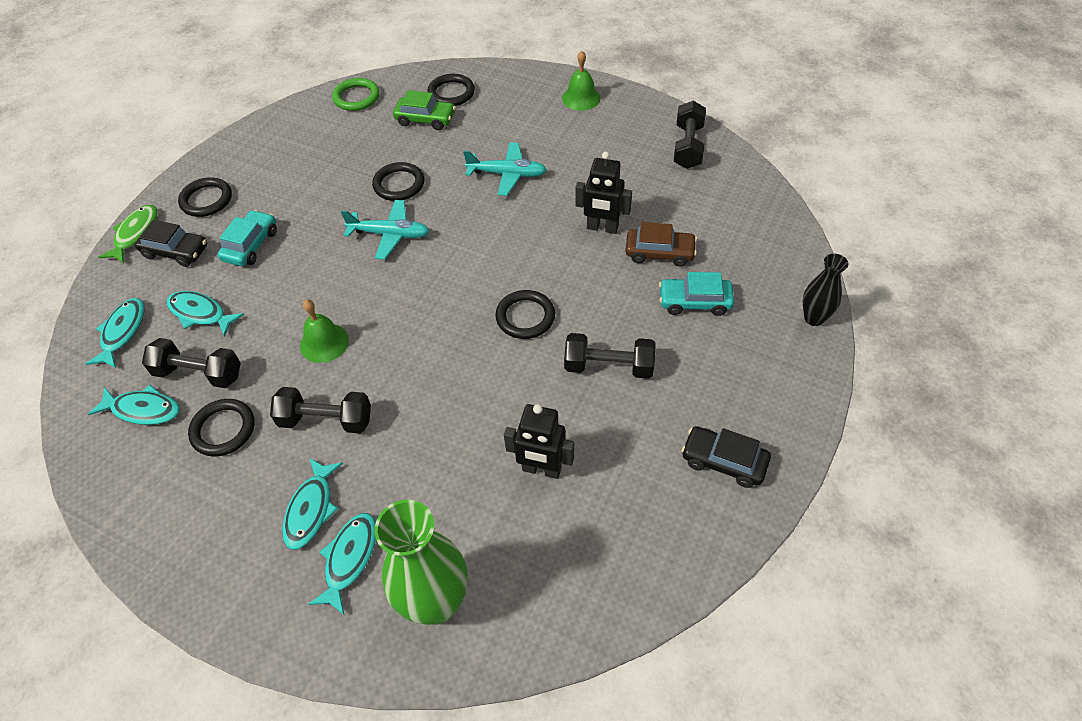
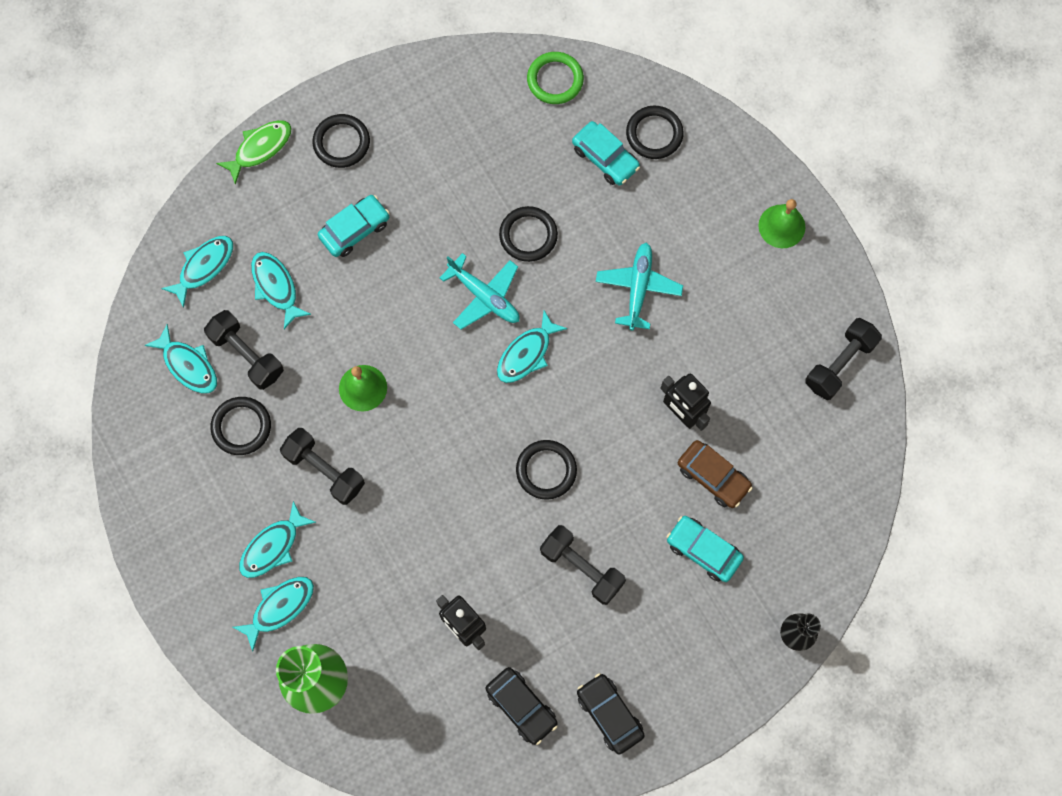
camera: 30 degrees right, 20 degrees up
black car [135,220,207,267] -> black car moved to [486,667,558,745]
green car [393,90,455,130] -> turquoise car [572,121,640,185]
turquoise plane [463,143,547,196] -> turquoise plane turned 120 degrees counterclockwise [596,243,683,331]
none -> turquoise fish [497,311,568,383]

